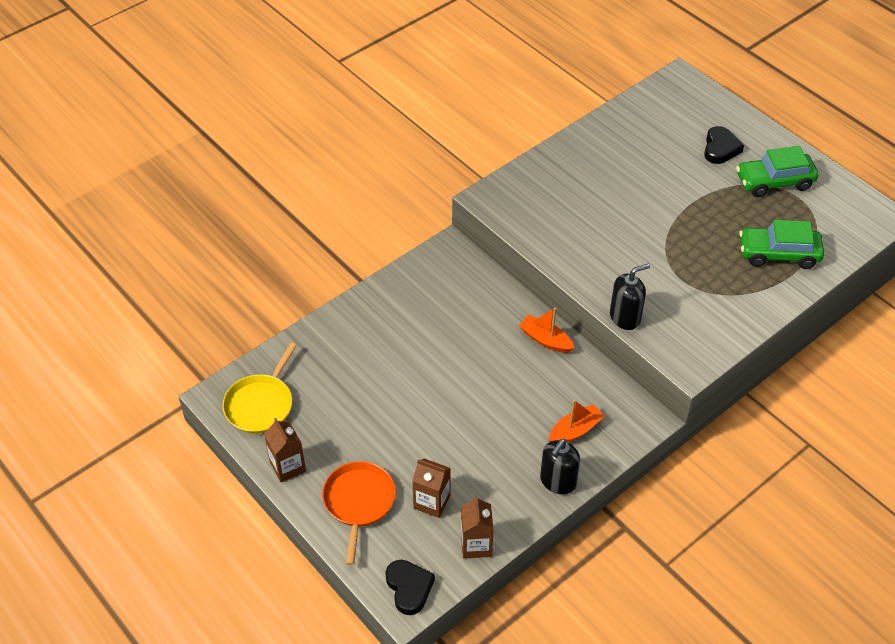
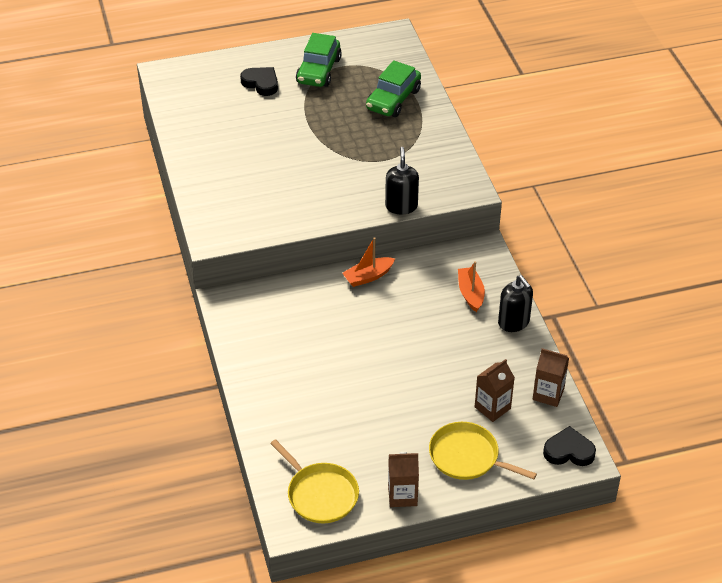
camera: 65 degrees left, 5 degrees down
orange pan [322,461,396,565] -> yellow pan [429,422,537,480]

